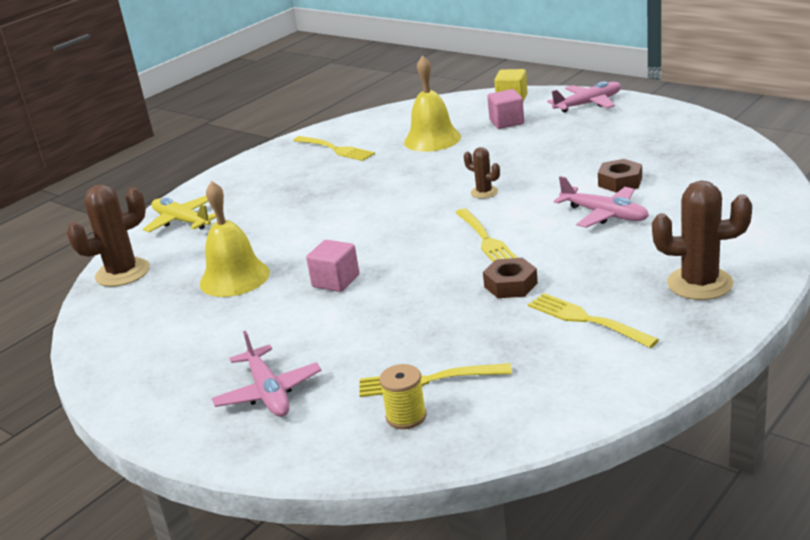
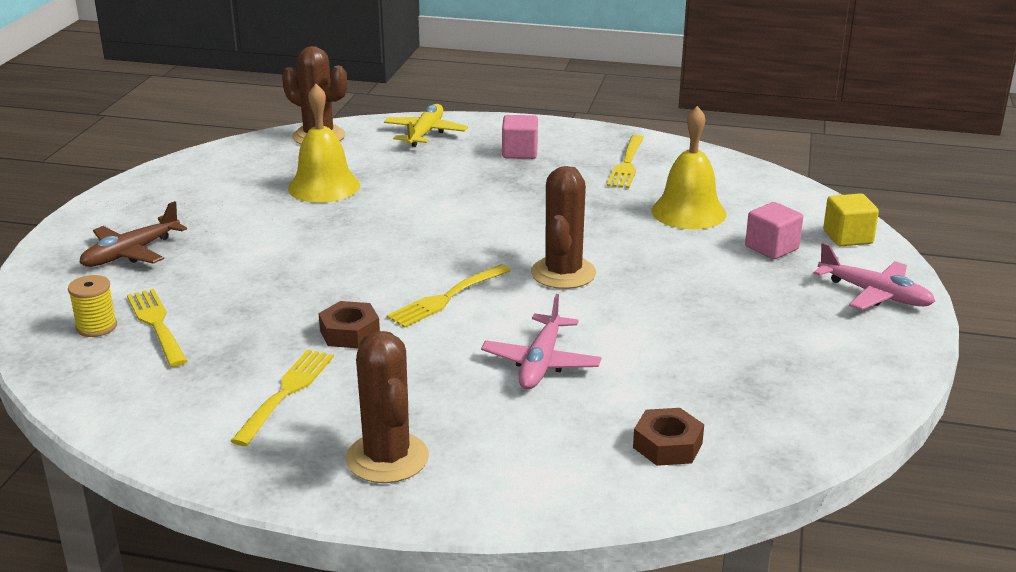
camera: 60 degrees right, 0 degrees up
pink plane [211,331,322,417] -> brown plane [79,201,187,267]
pink cube [306,240,359,292] -> pink cube moved to [502,115,538,159]
brown cactus [464,147,500,199] -> brown cactus [531,166,596,289], size x1.88
brown nut [598,159,642,193] -> brown nut moved to [633,408,704,466]

